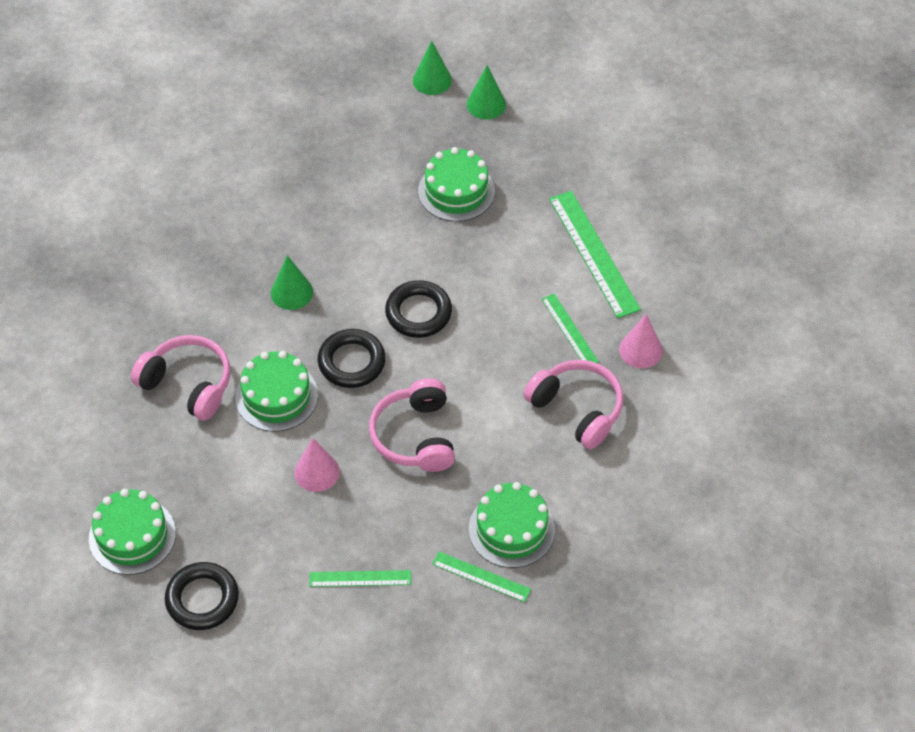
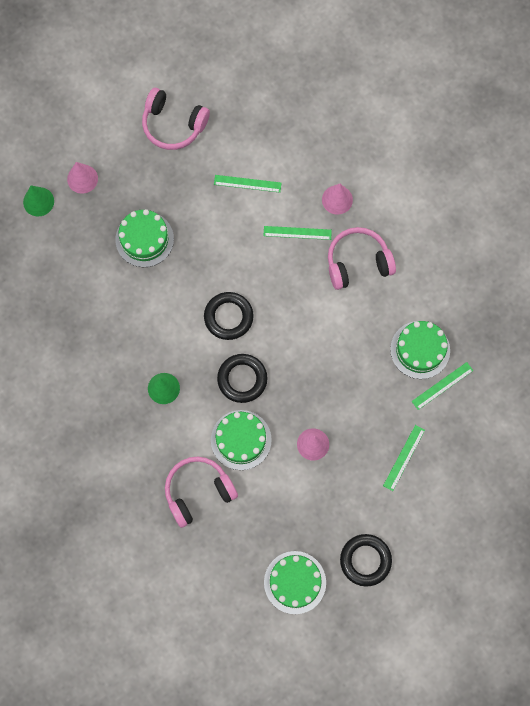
camera: 60 degrees left, 20 degrees up
pink headphones [369,378,455,472] -> pink headphones moved to [142,88,210,150]
green cone [467,65,506,120] -> pink cone [67,162,98,194]
green ruler [549,191,641,318] -> green ruler [214,175,282,193], size x0.56

